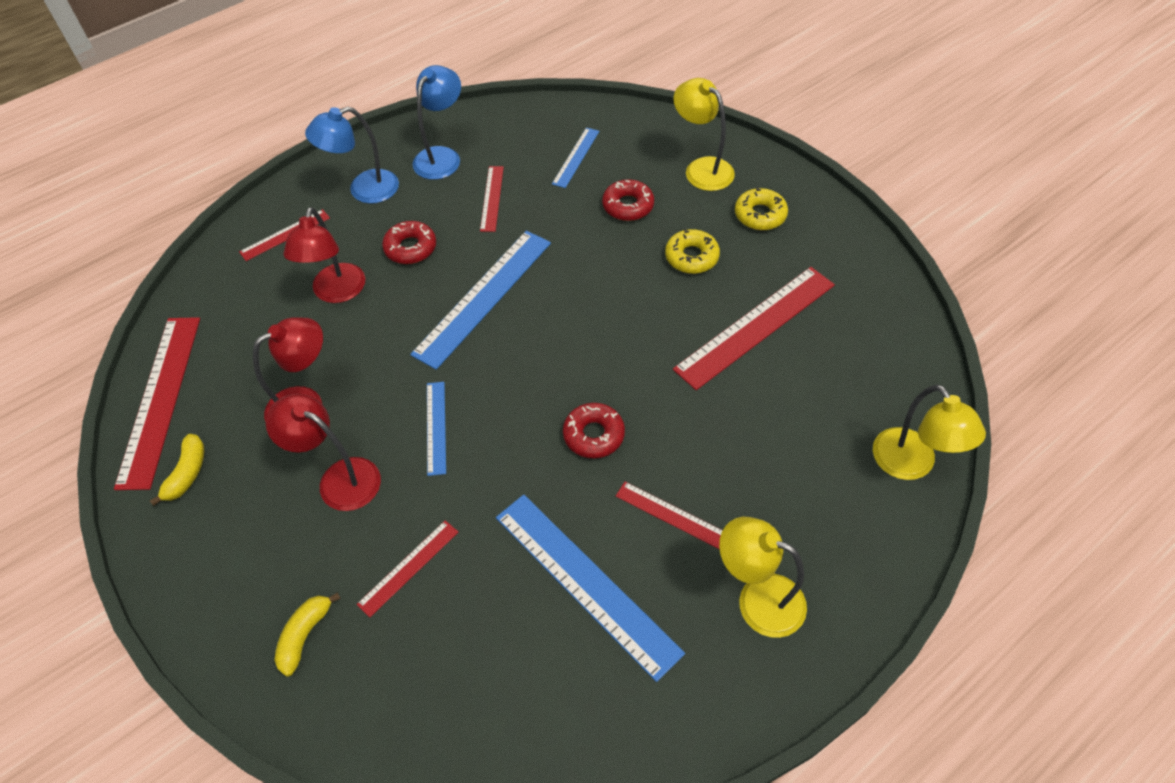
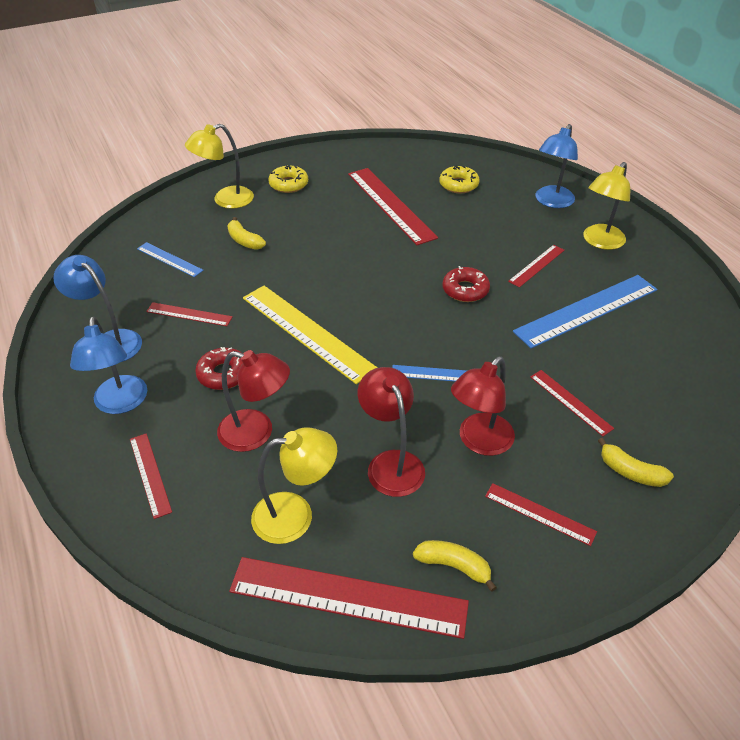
camera: 80 degrees left, 10 degrees down
blue ruler [410,231,551,370] -> yellow ruler [243,286,378,384]
red donut [602,179,654,221] -> yellow banana [227,217,266,250]
yellow donut [665,229,720,274] -> yellow donut moved to [439,166,480,193]
yellow lamp [873,384,986,480] -> yellow lamp moved to [251,427,337,544]
none -> red ruler [485,483,597,546]
none -> blue lamp [536,124,578,208]

